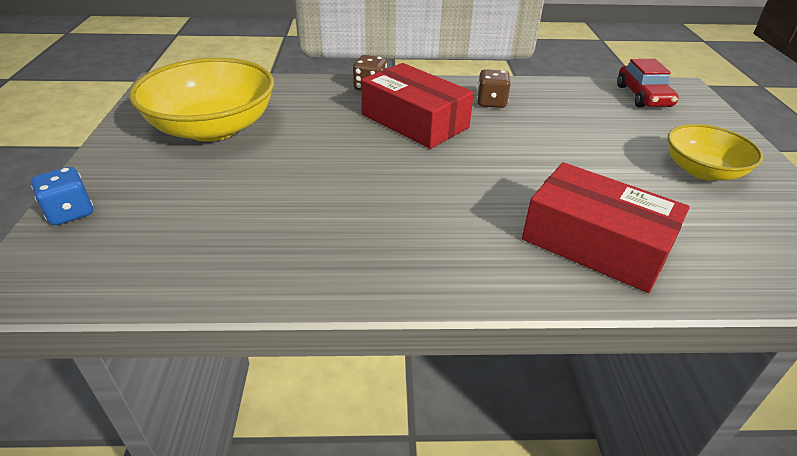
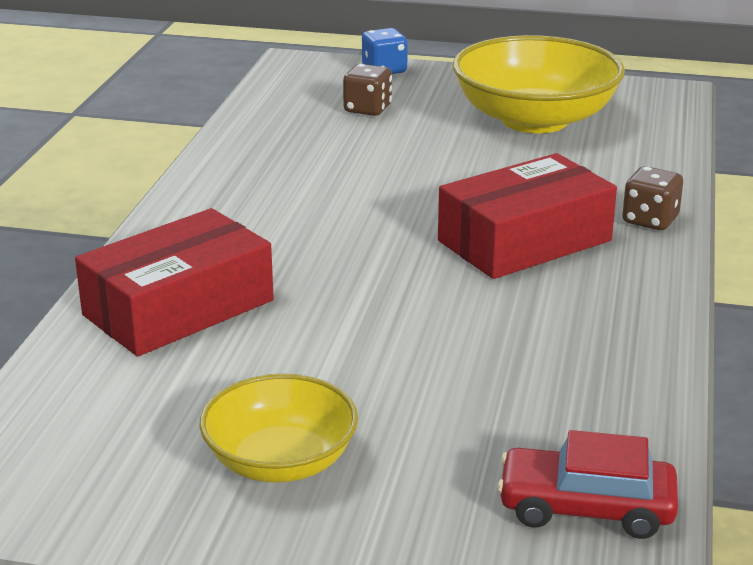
camera: 105 degrees right, 10 degrees down
brown dice [477,69,510,108] -> brown dice moved to [343,64,392,116]

